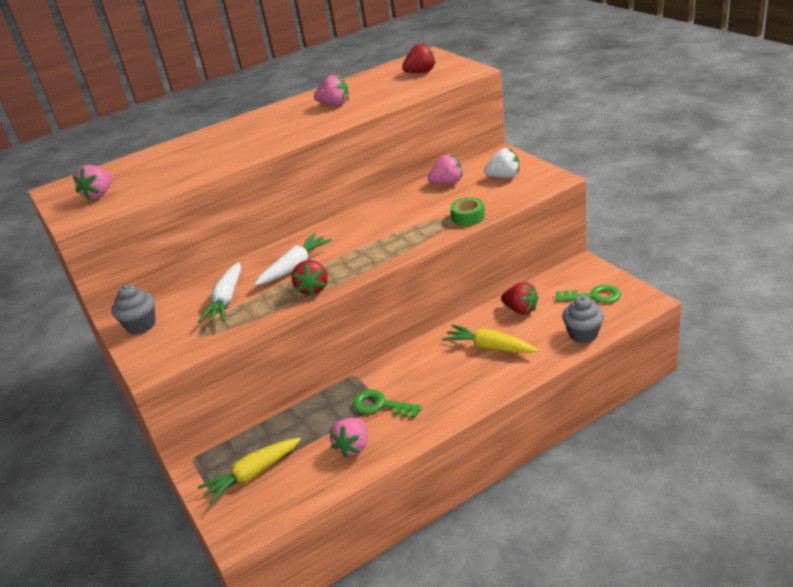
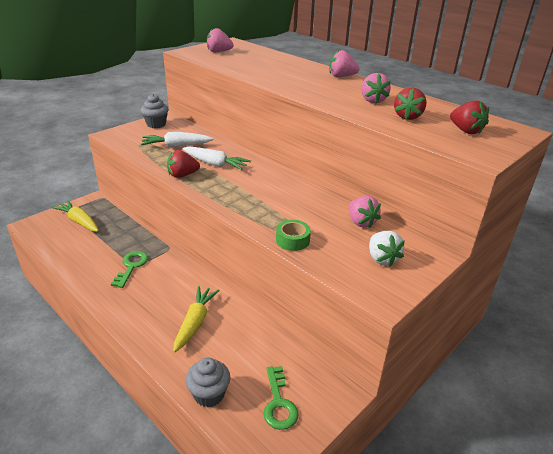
camera: 70 degrees right, 0 degrees up
pink strawberry [330,418,367,458] -> pink strawberry moved to [329,50,360,77]
red strawberry [501,282,539,315] -> red strawberry moved to [394,88,427,120]

